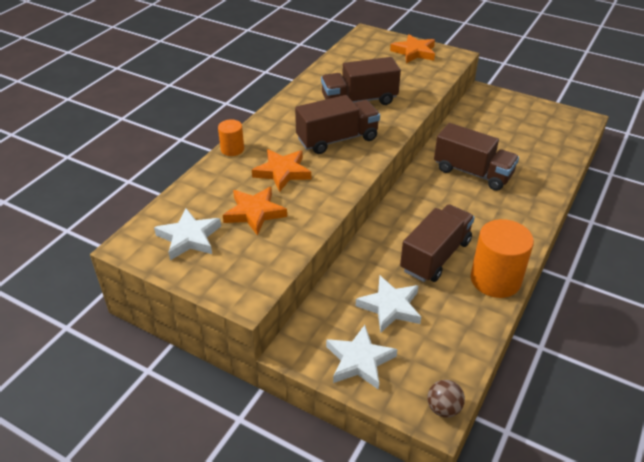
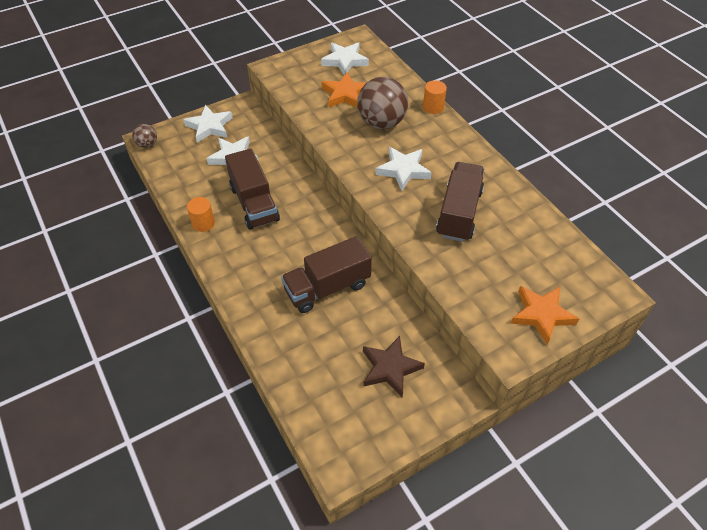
camera: 120 degrees right, 10 degrees up
orange star [252,149,311,192] -> brown ball [357,77,408,129]
brown truck [295,95,380,154] -> white star [376,147,432,191]
orange cylinder [471,219,534,298] -> orange cylinder [187,197,215,232], size x0.53
none -> brown star [363,336,425,397]

